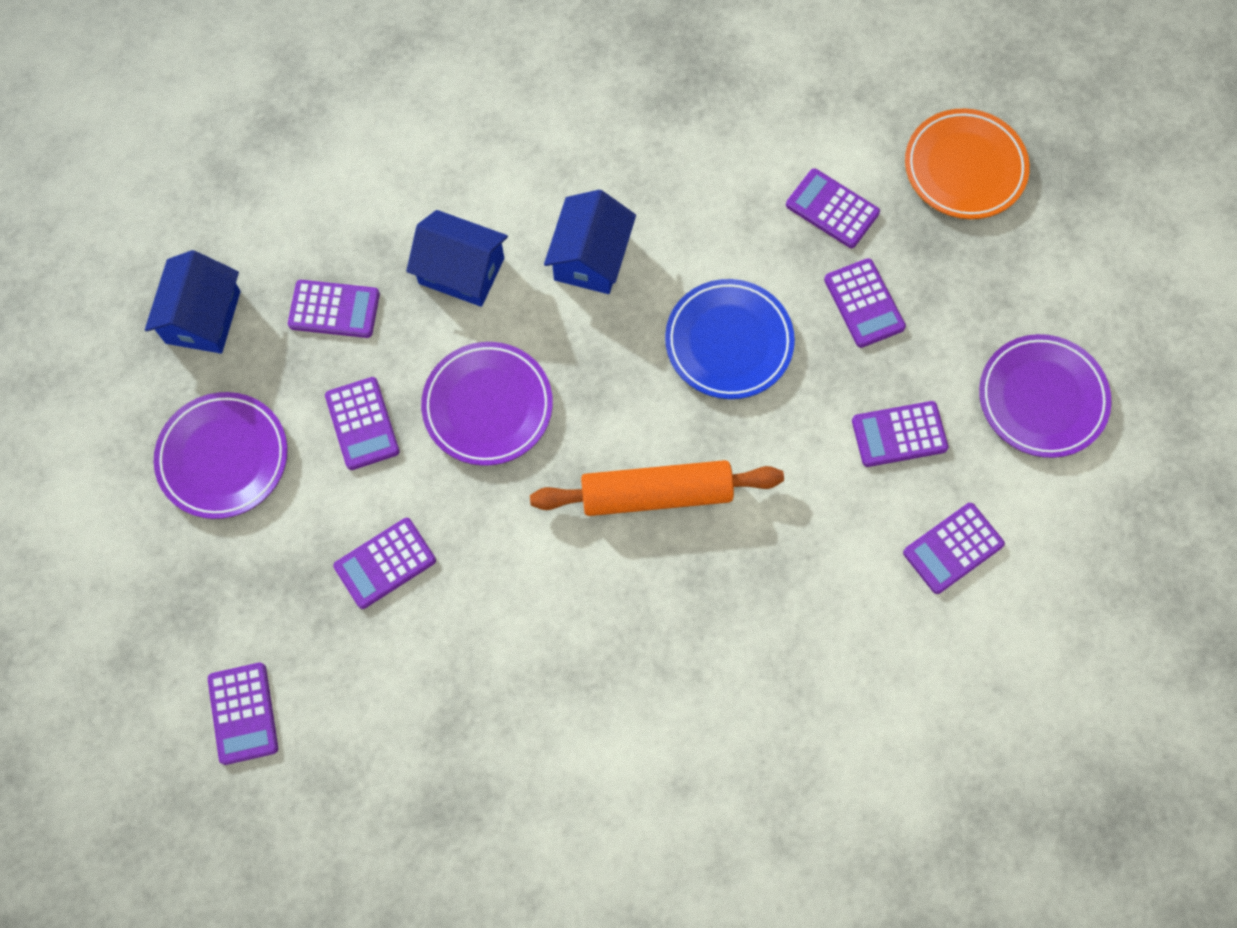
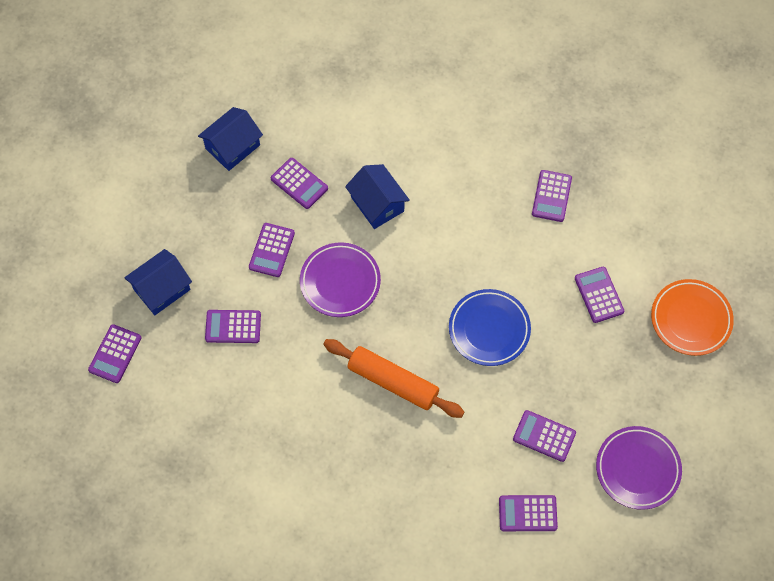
camera: 35 degrees right, 5 degrees down
purple plate [154,392,288,519] -> none
blue house [544,190,636,294] -> blue house moved to [124,249,192,315]
purple calculator [824,258,906,348] -> purple calculator moved to [532,170,572,222]

